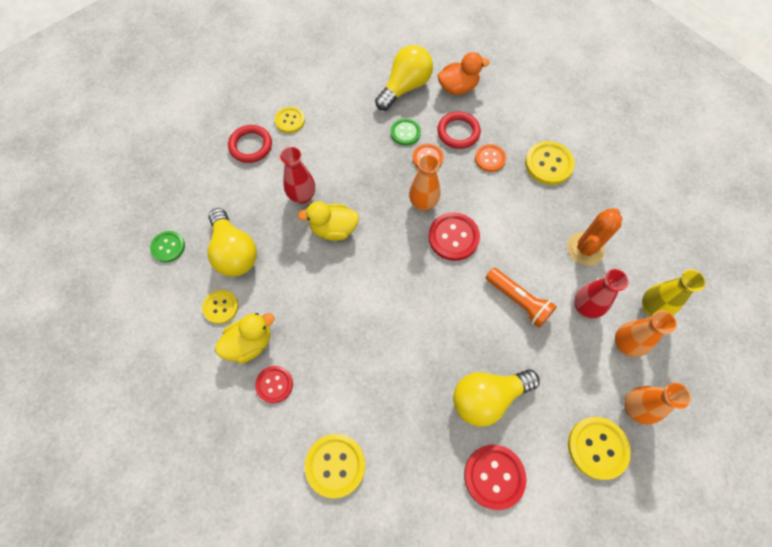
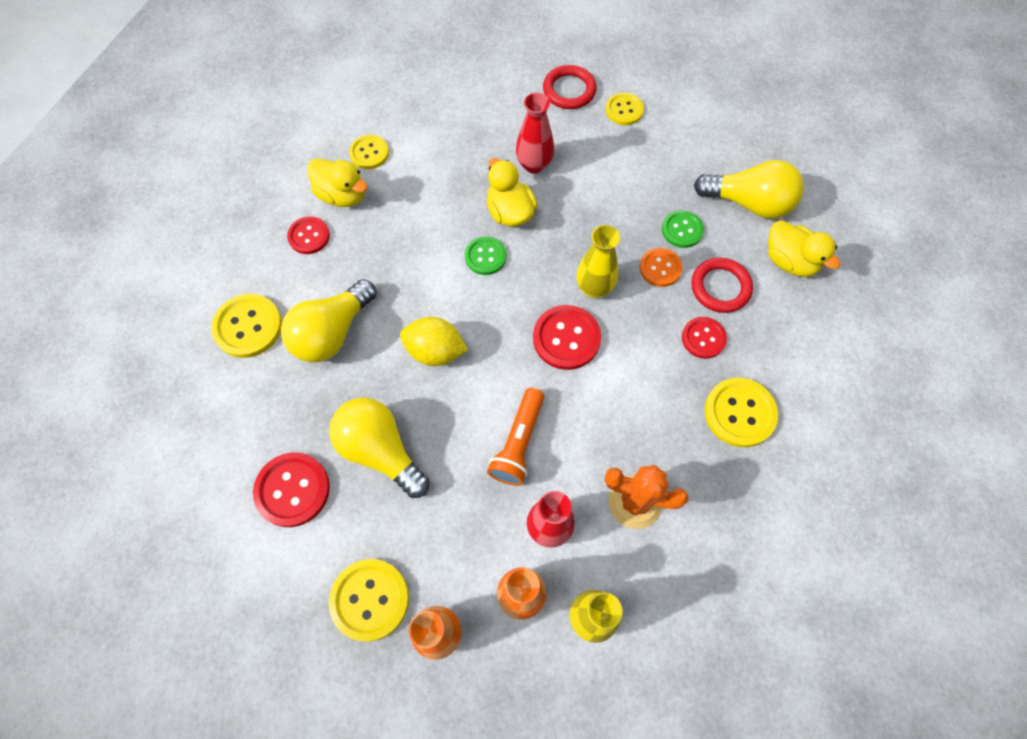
camera: 65 degrees right, 0 degrees up
green button [150,231,185,262] -> green button moved to [465,236,507,275]
yellow light bulb [208,208,257,277] -> yellow light bulb moved to [281,279,376,362]
orange vase [409,154,440,211] -> yellow vase [576,225,620,298]
orange duck [438,52,490,95] -> yellow duck [768,220,840,277]
orange button [475,144,506,172] -> red button [682,317,727,359]
none -> yellow lemon [400,317,468,366]

